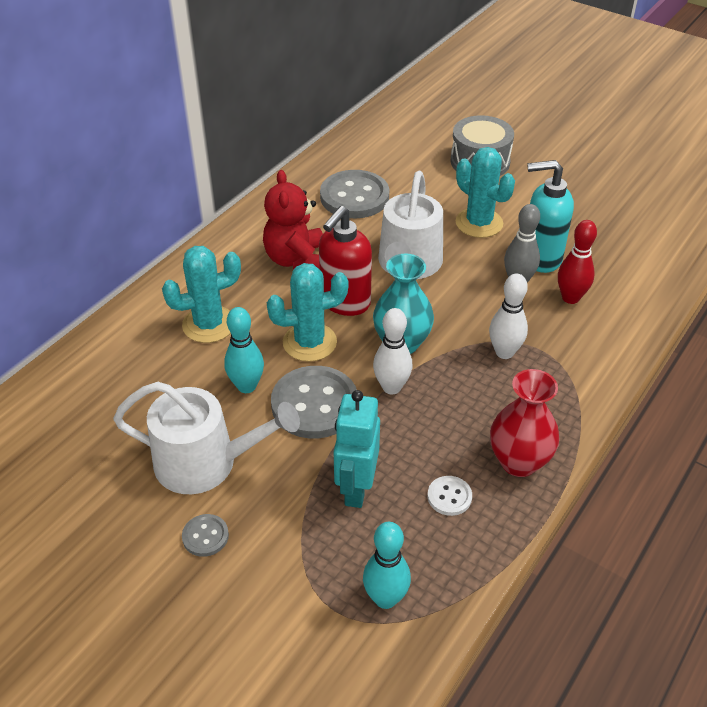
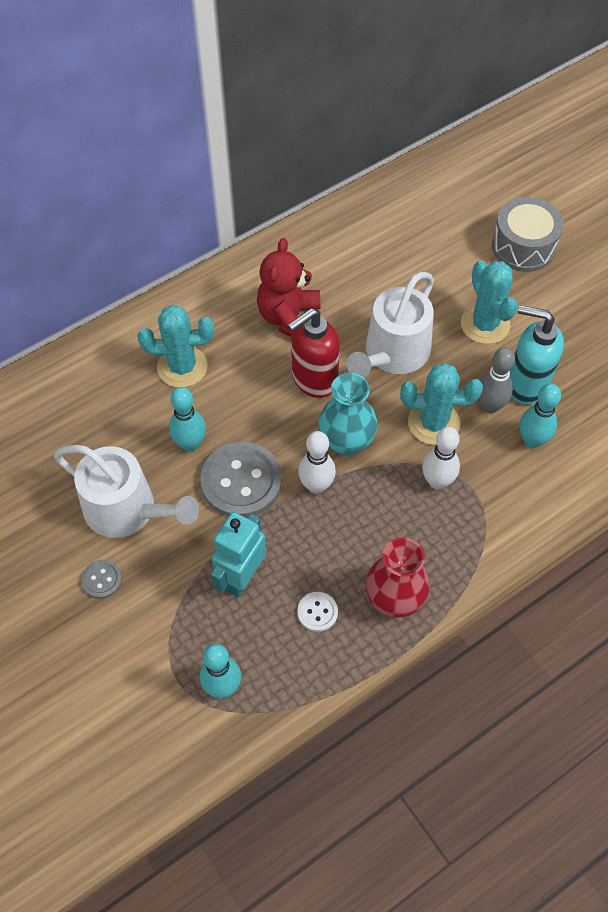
camera: 20 degrees right, 15 degrees up
turquoise cactus [267,263,348,362] -> turquoise cactus moved to [400,363,483,445]
grey button [320,170,389,218] -> none
red bowling pin [558,220,597,304] -> turquoise bowling pin [520,384,561,448]

